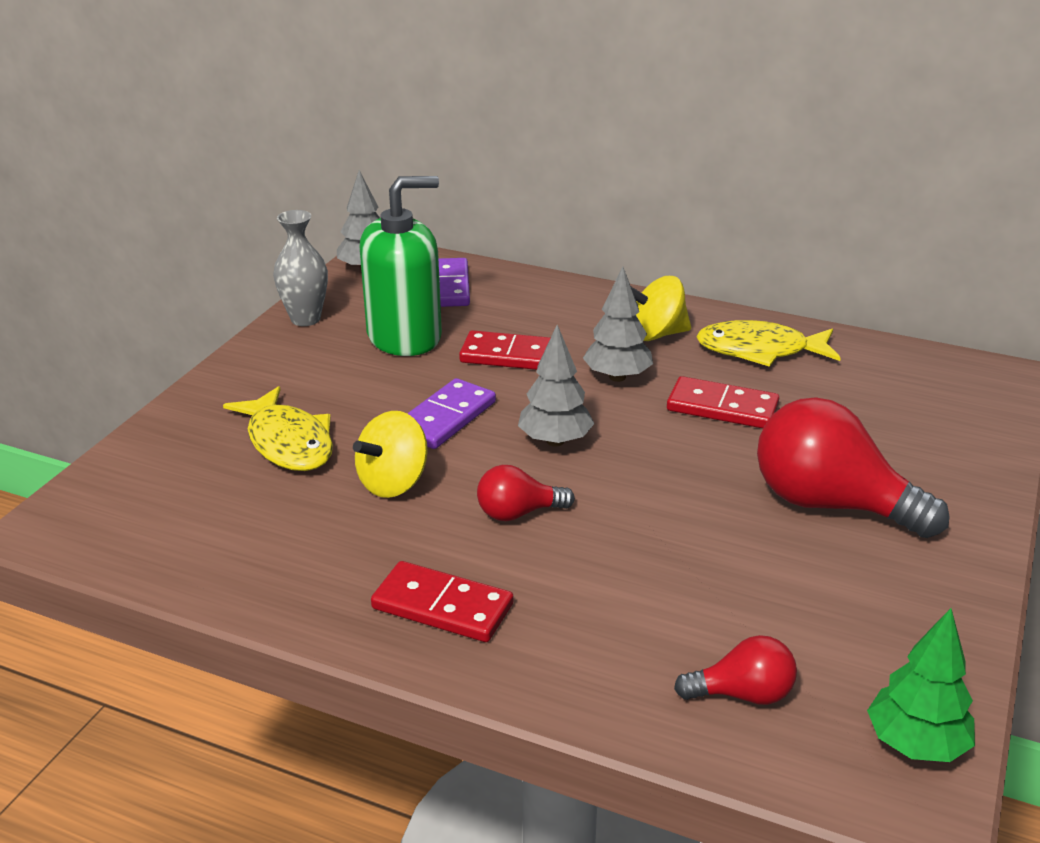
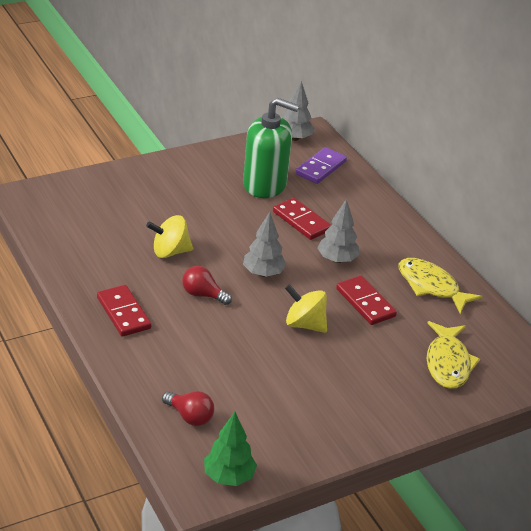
camera: 35 degrees right, 5 degrees up
yellow fish [223,386,333,471] -> yellow fish moved to [427,321,480,389]
grey vase [273,210,328,326] -> none
purple domino [407,378,496,449] -> none
yellow spinning top [631,276,691,341] -> yellow spinning top moved to [285,284,327,333]
red light bulb [757,397,950,538] -> none

